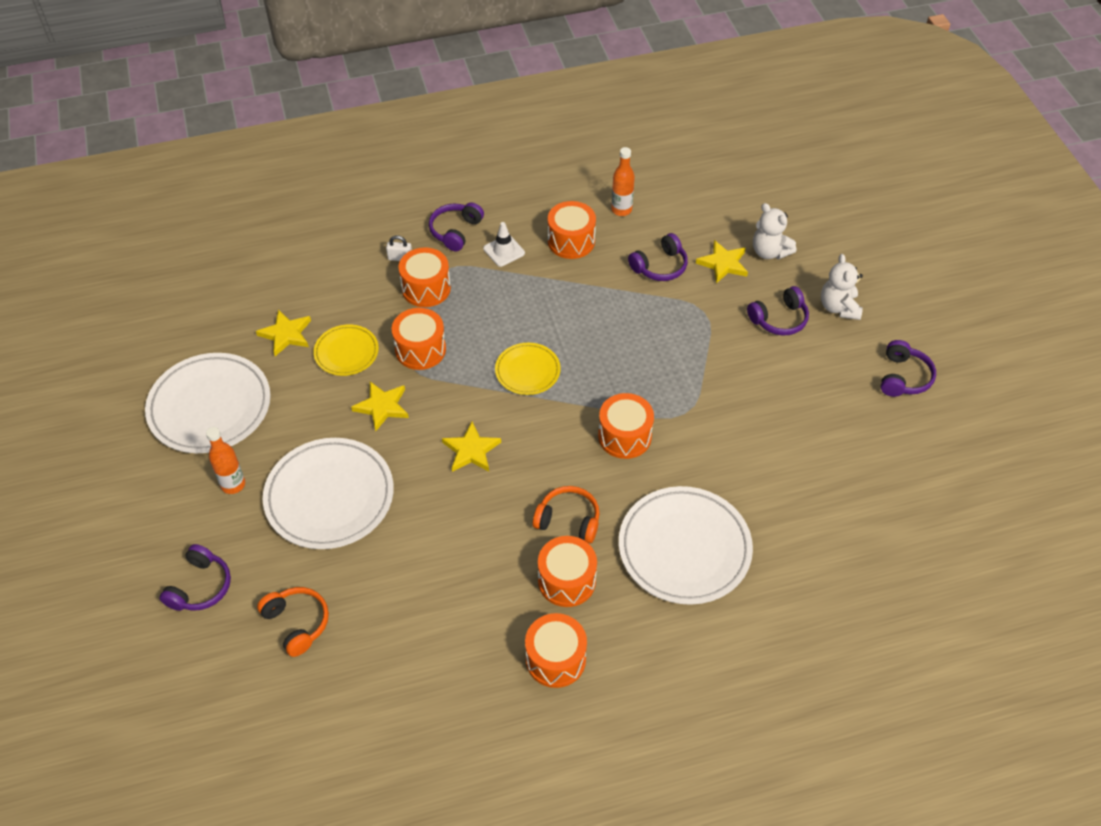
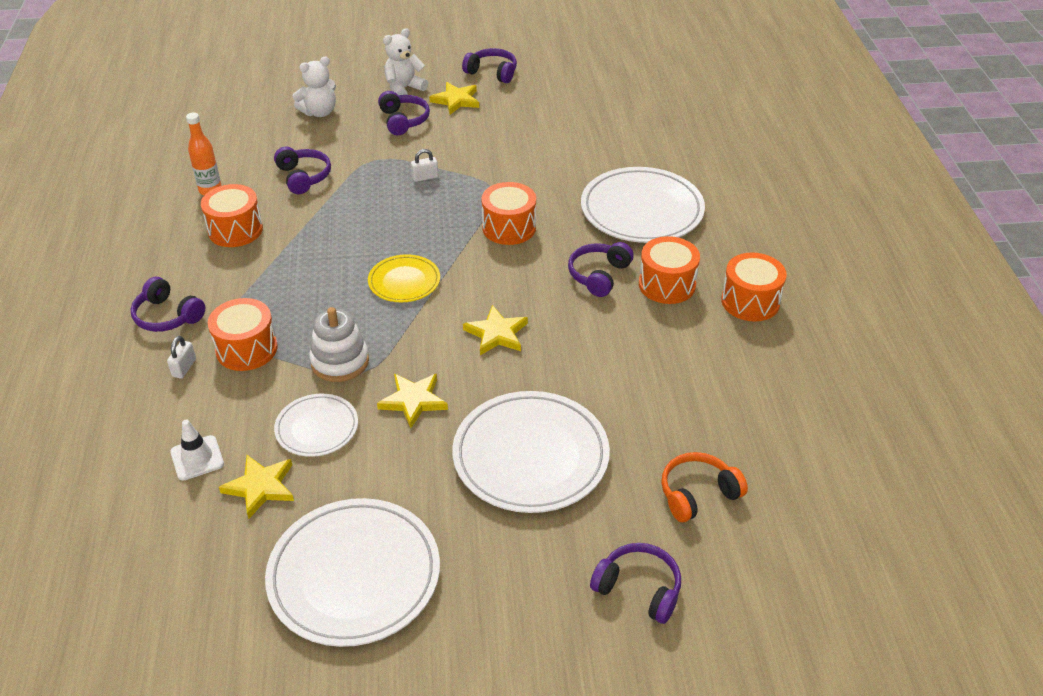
camera: 80 degrees left, 10 degrees down
orange bottle [206,427,245,494] -> none
yellow plate [313,325,379,376] -> white plate [274,394,358,457]
orange drum [392,308,446,370] -> white stacking toy [309,307,369,382]
white traffic cone [483,222,525,267] -> white traffic cone moved to [170,420,224,481]
orange headphones [533,486,600,543] -> purple headphones [568,242,634,297]
yellow star [696,240,748,284] -> yellow star moved to [429,82,479,115]
white teddy bear [821,254,863,320] -> white teddy bear turned 135 degrees clockwise [383,28,428,95]
none -> white padlock [411,149,438,182]

